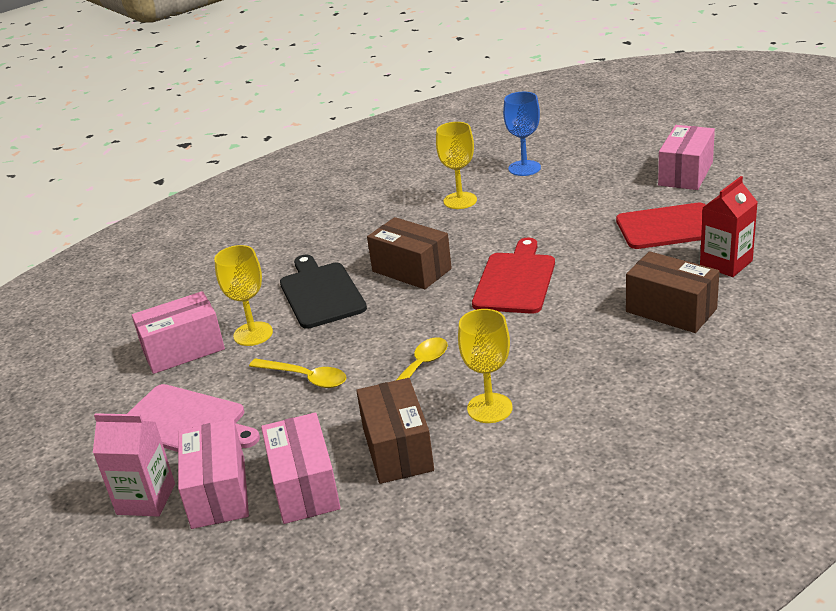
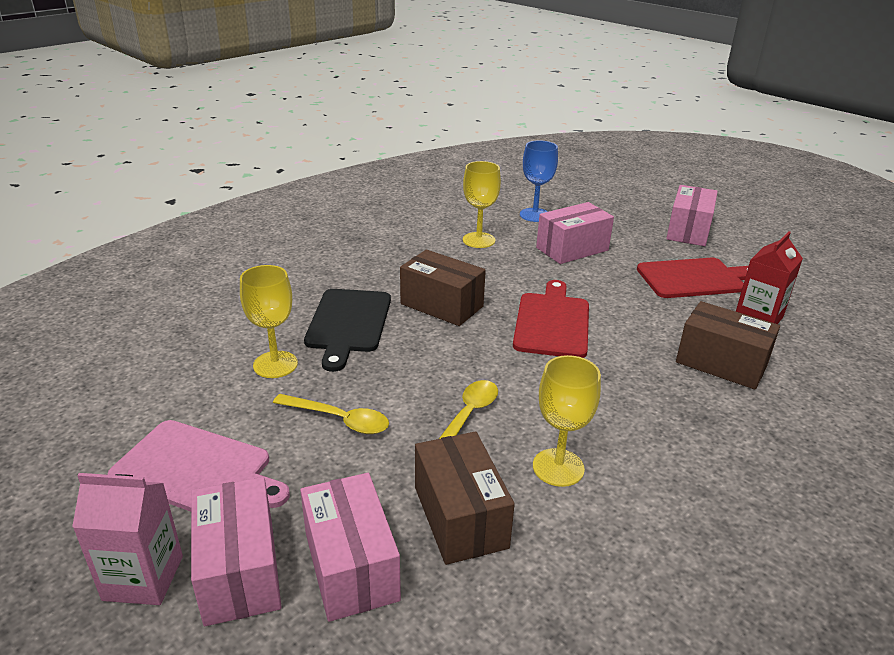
camera: 10 degrees left, 0 degrees up
pink box [132,291,225,374] -> pink box moved to [536,202,614,264]
black cutting board [280,255,367,329] -> black cutting board turned 150 degrees counterclockwise [304,289,391,372]

